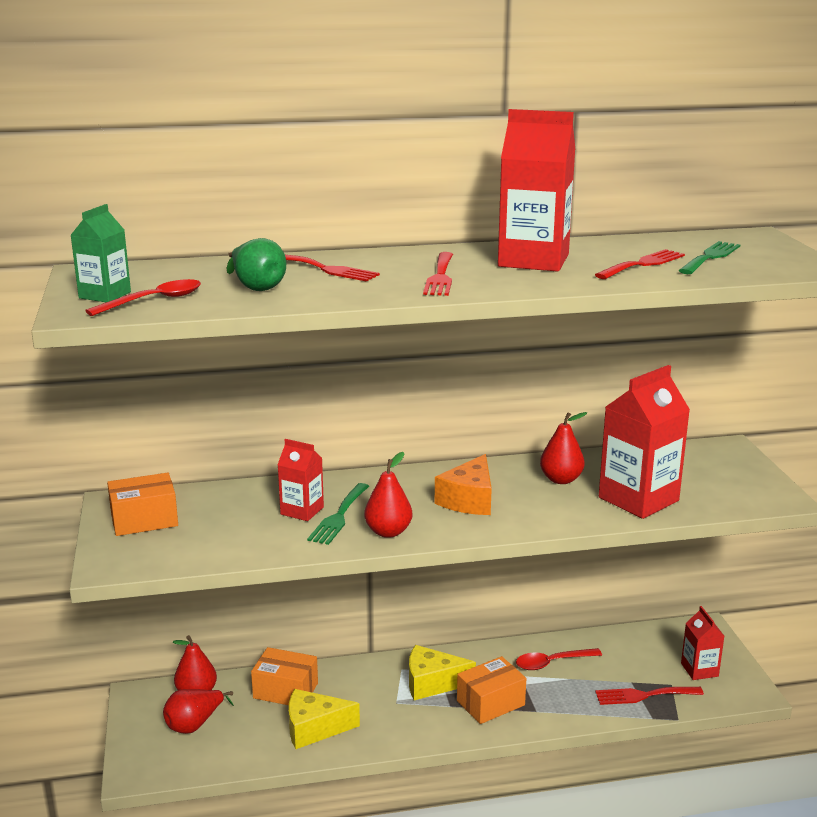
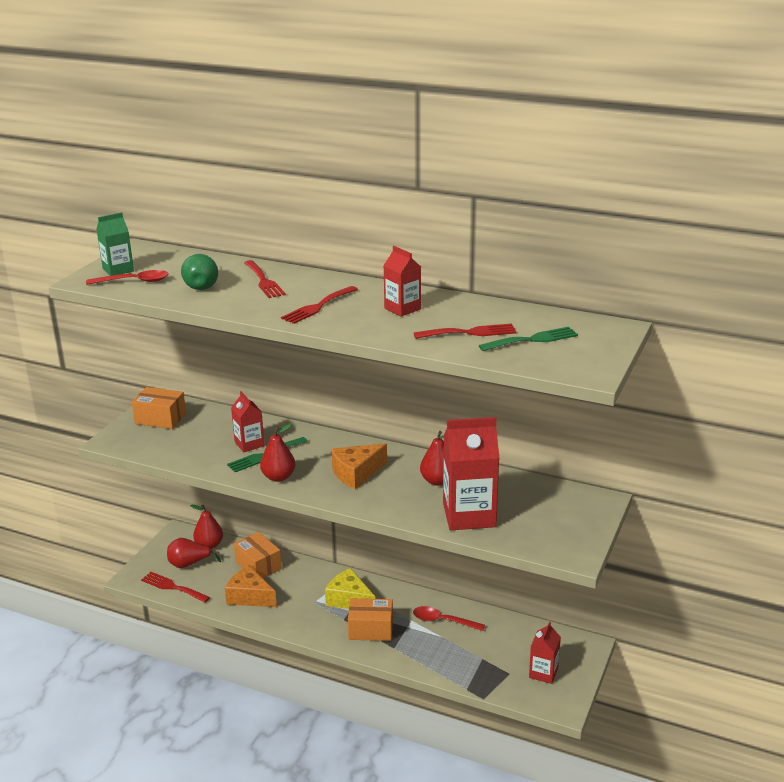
camera: 35 degrees right, 5 degrees up
yellow cheese [289,689,360,749] -> orange cheese [225,566,277,607]
red carton [498,109,575,272] -> red carton [383,246,421,317], size x0.55
red fork [595,687,704,705] -> red fork moved to [141,572,210,603]

